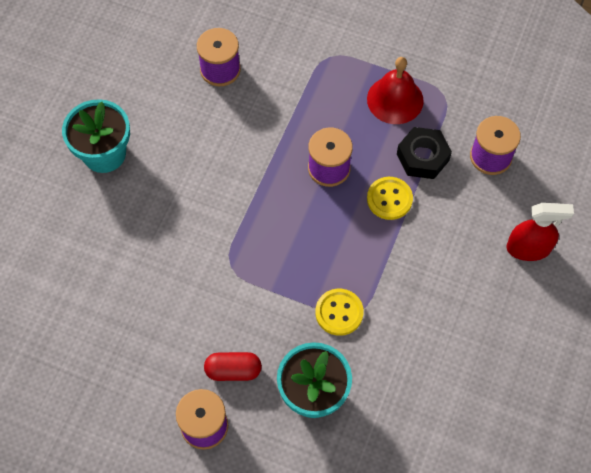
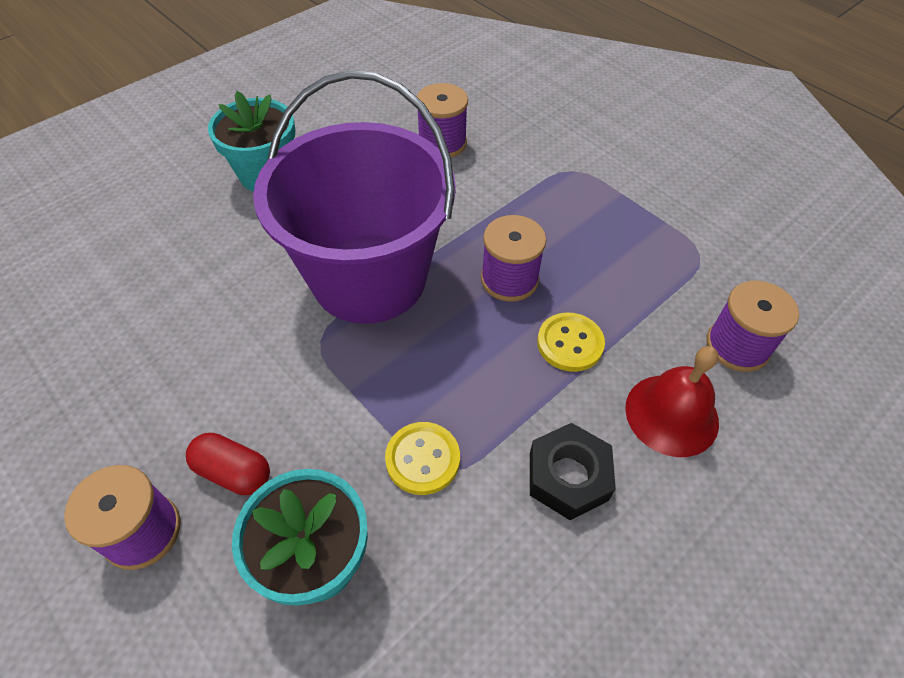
camera: 25 degrees right, 10 degrees down
red bell [367,57,424,124] -> red bell moved to [625,346,719,457]
black nut [397,127,452,179] -> black nut moved to [530,423,616,520]
red spray bottle [506,203,574,261] -> none
none -> purple bucket [253,70,456,324]

